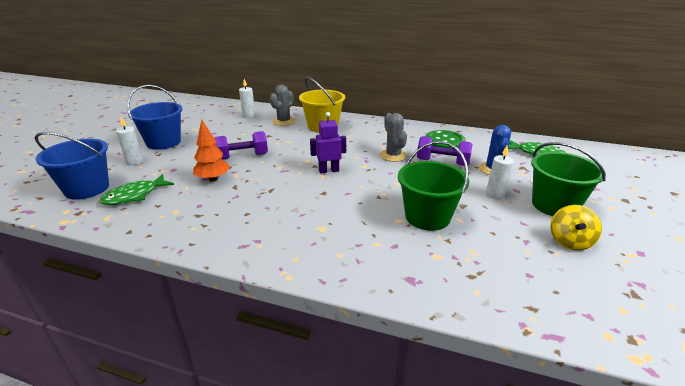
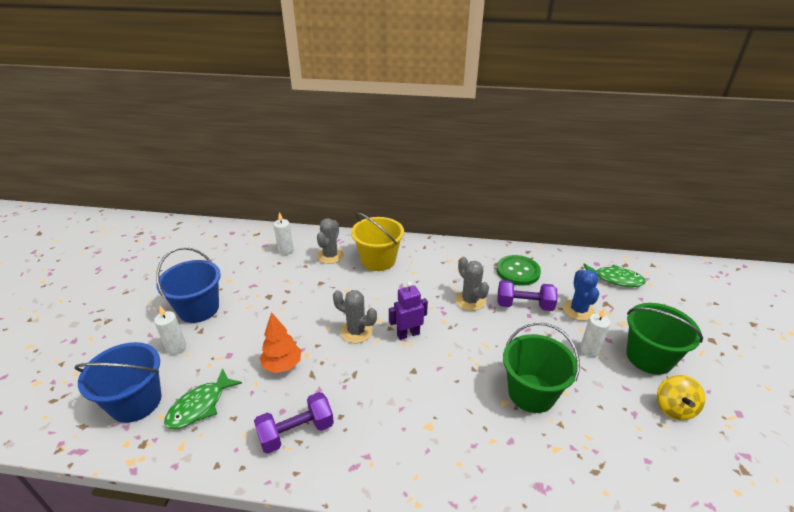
camera: 10 degrees left, 5 degrees up
purple dumbbell [214,131,268,160] -> purple dumbbell moved to [254,392,334,454]
none -> grey cactus [333,290,377,343]

